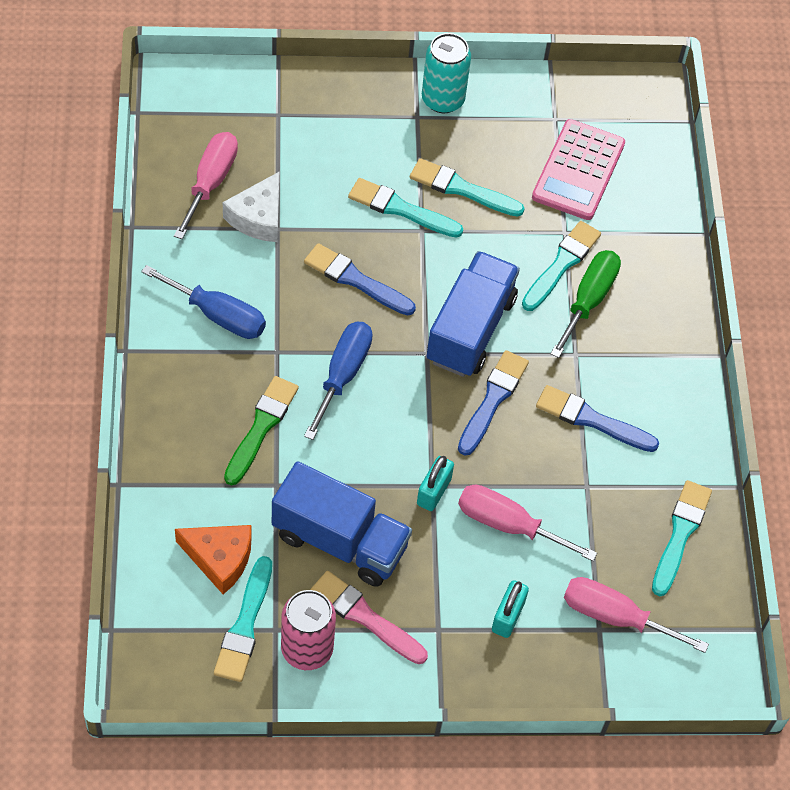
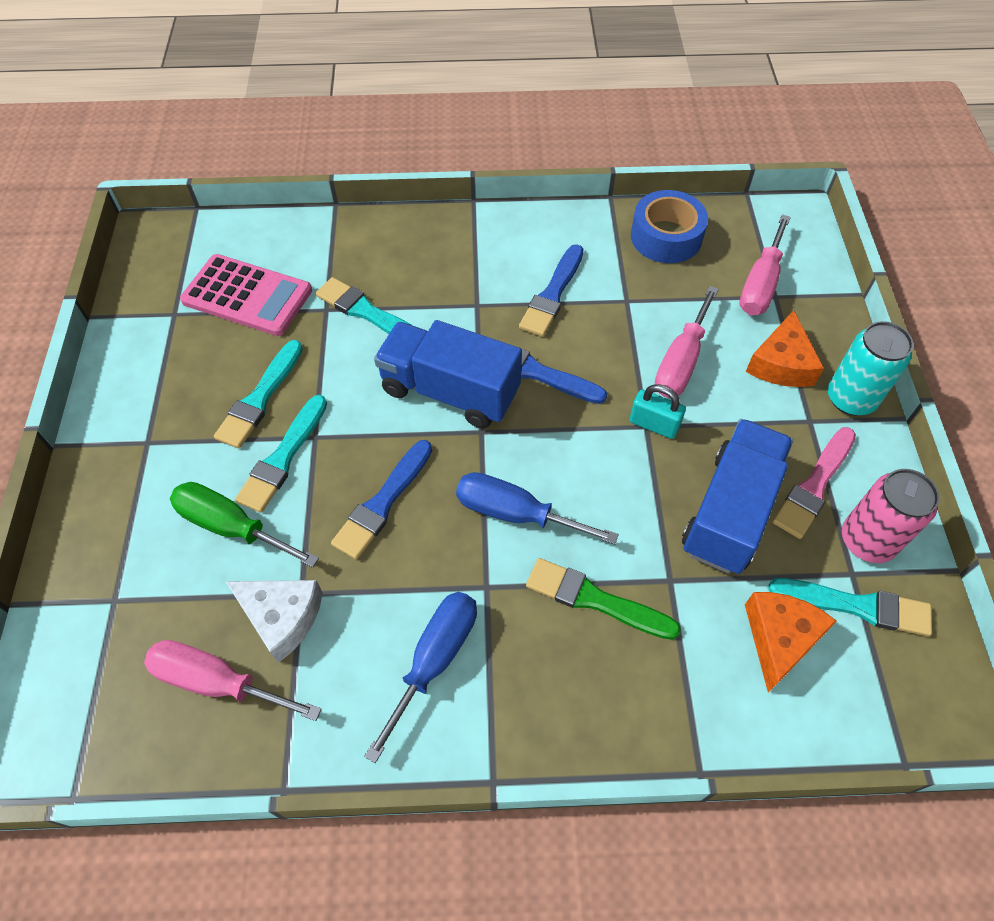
camera: 85 degrees left, 0 degrees up
turquoise can [422,33,471,113] -> turquoise can moved to [828,321,913,416]
turquoise padlock [492,580,529,638] -> orange cheese [746,310,824,387]
green screwdriver [550,250,621,358] -> green screwdriver moved to [170,482,319,568]
turquoise brush [652,480,712,596] -> blue tape [631,190,708,263]

